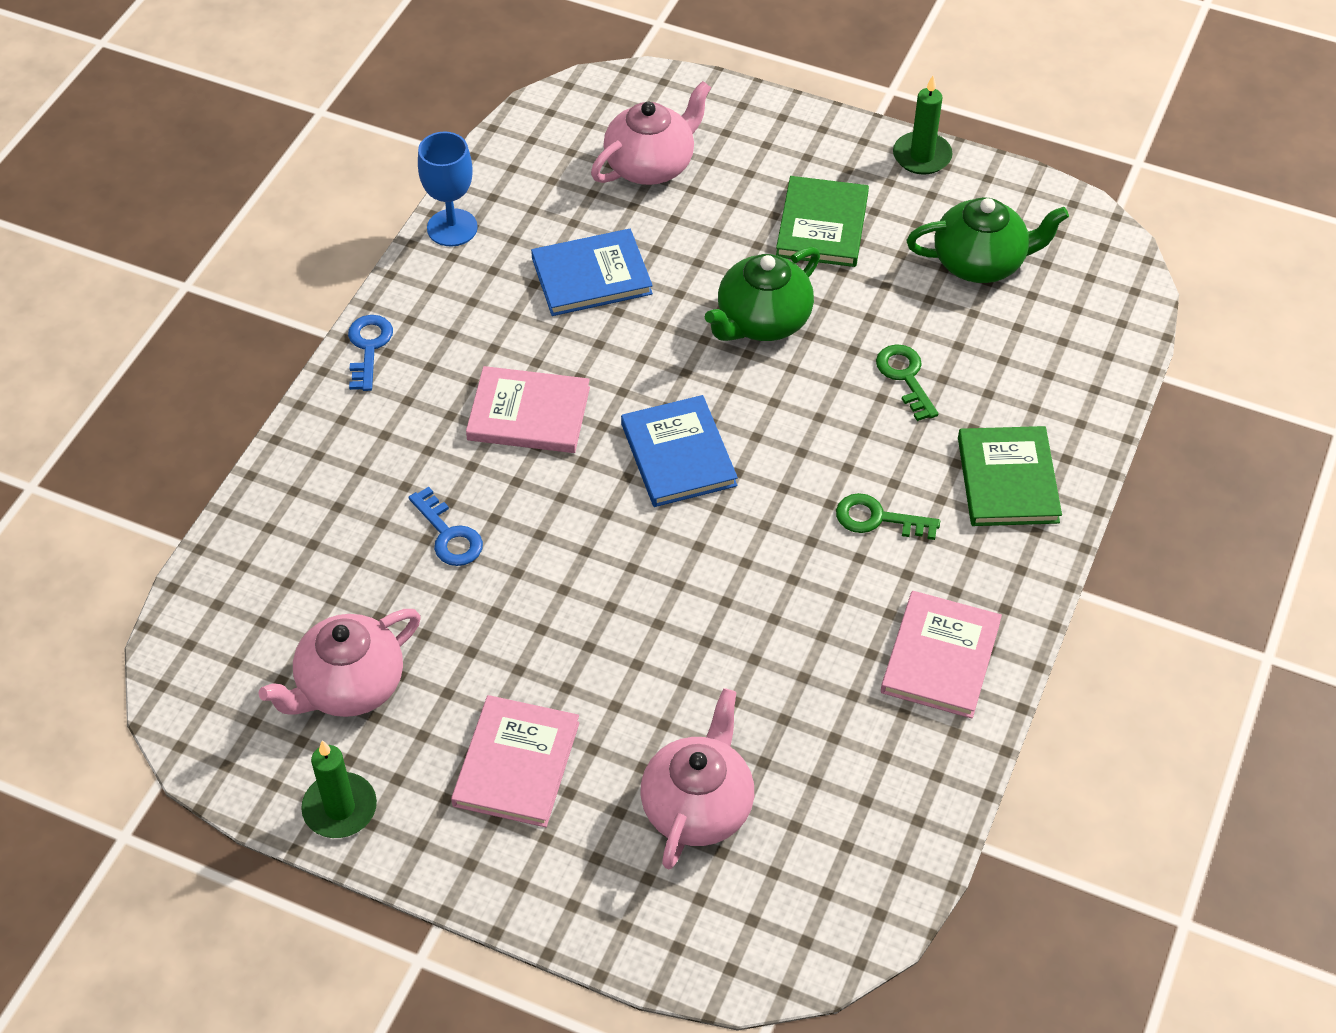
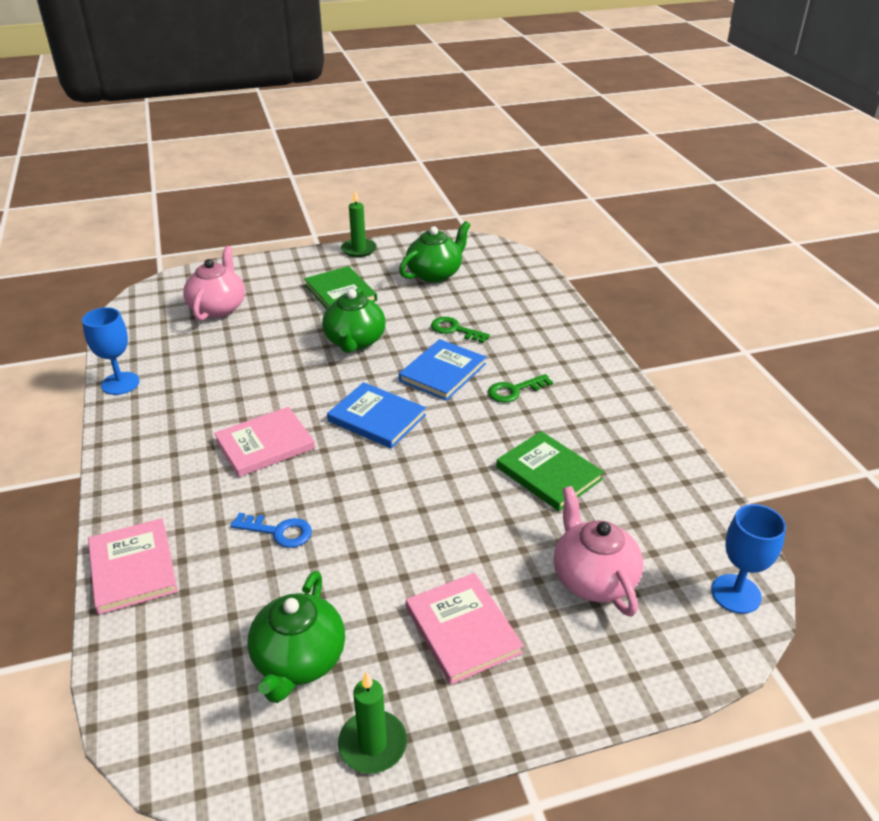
camera: 40 degrees left, 15 degrees down
pink teapot [258,609,421,717] -> green teapot [248,571,345,703]
blue key [348,315,393,391] -> none
blue book [531,229,653,316] -> blue book moved to [399,339,486,401]
pink book [881,591,1002,719] -> pink book moved to [88,518,178,615]
green book [958,426,1062,526] -> green book moved to [496,431,604,511]
none -> blue goblet [711,504,786,614]

